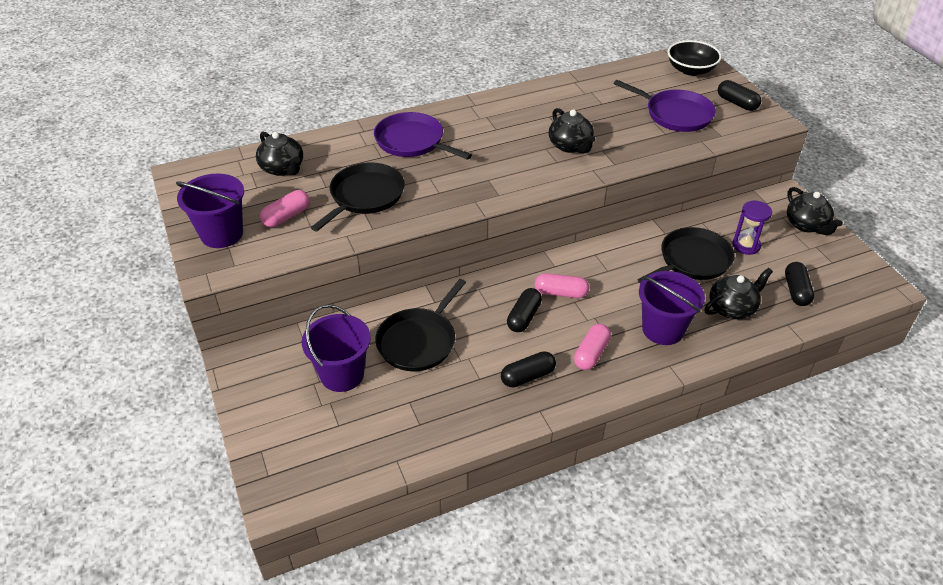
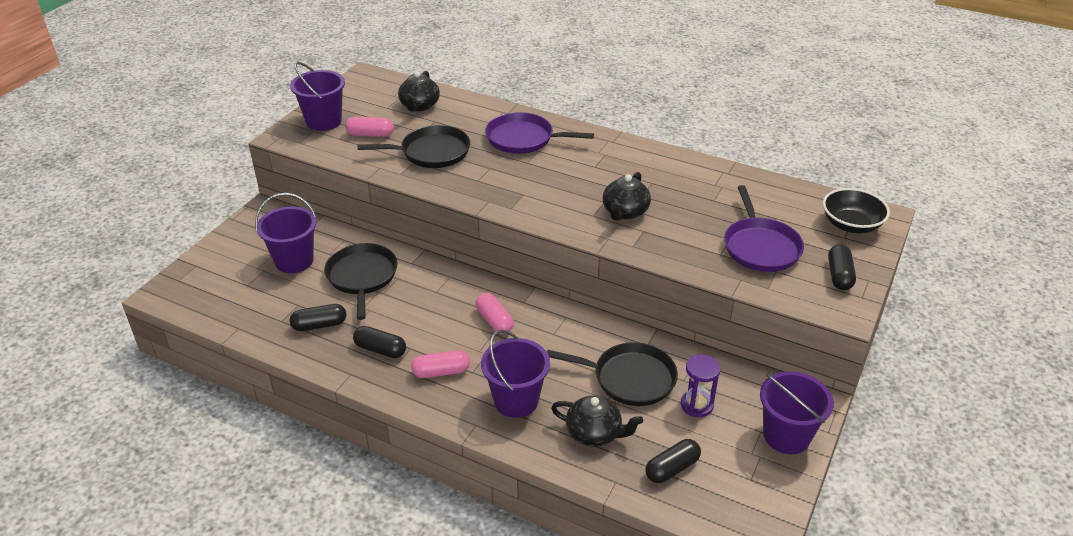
camera: 50 degrees right, 5 degrees down
purple pan [374,112,472,160] -> purple pan turned 75 degrees counterclockwise [485,112,594,154]
black pan [375,279,466,371] -> black pan turned 90 degrees clockwise [324,243,398,320]
black capsule [507,288,542,332] -> black capsule moved to [290,304,346,331]
black teapot [787,187,843,235] -> purple bucket [760,371,834,454]

